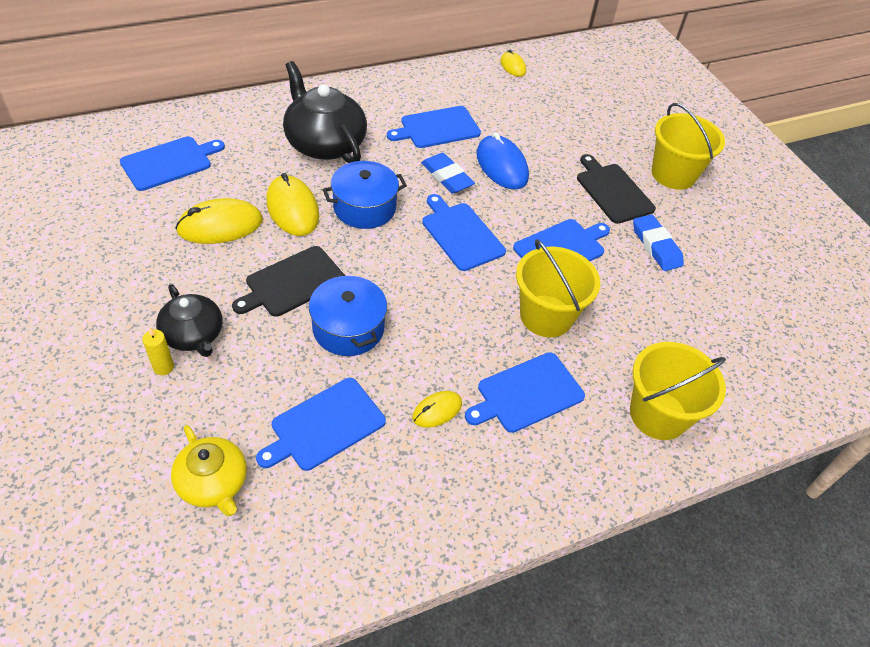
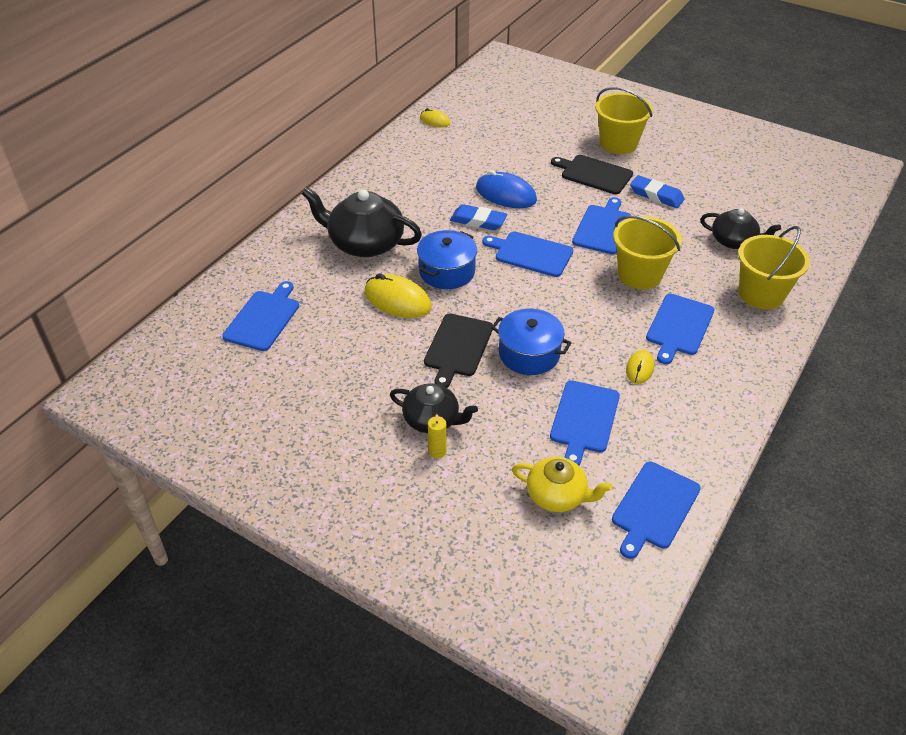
camera: 30 degrees left, 5 degrees down
yellow mouse [175,198,263,244] -> none
blue cutting board [387,106,481,148] -> blue cutting board moved to [612,462,701,559]
none -> black teapot [700,208,781,249]

